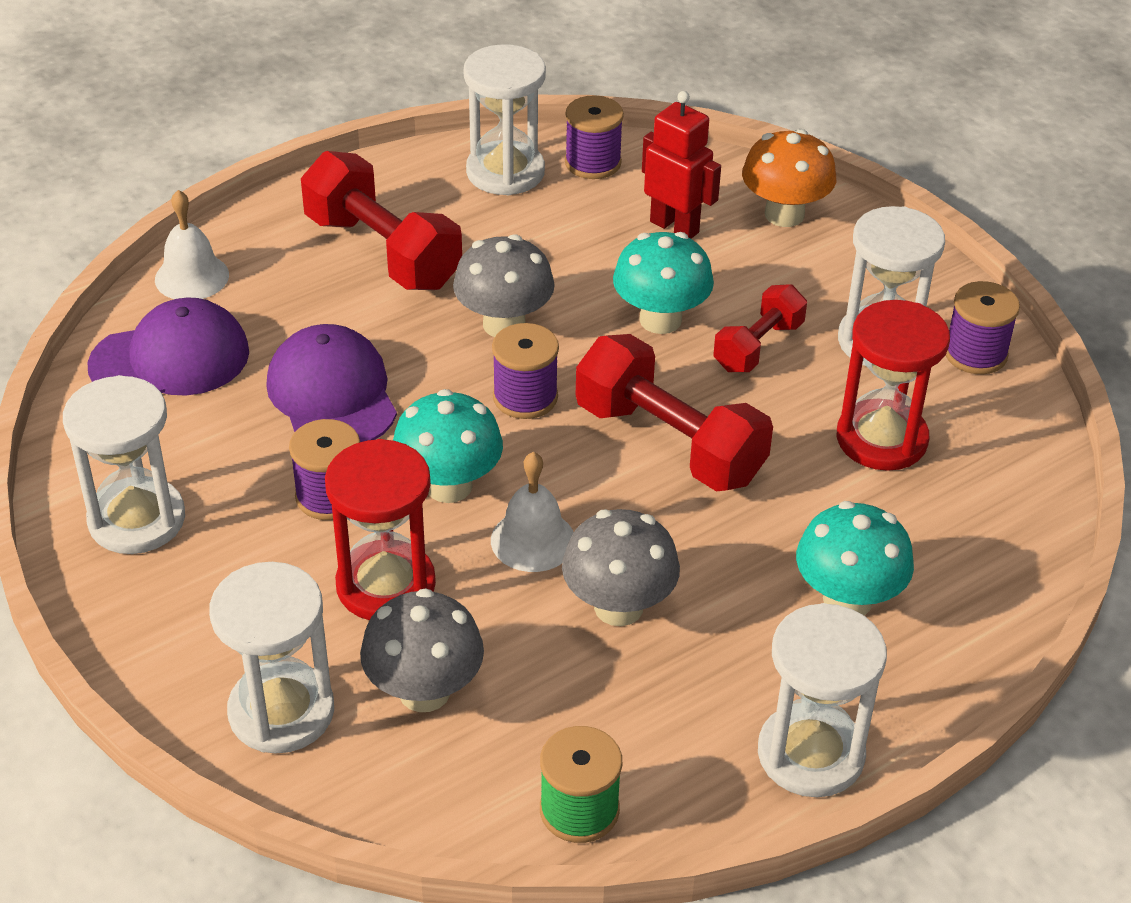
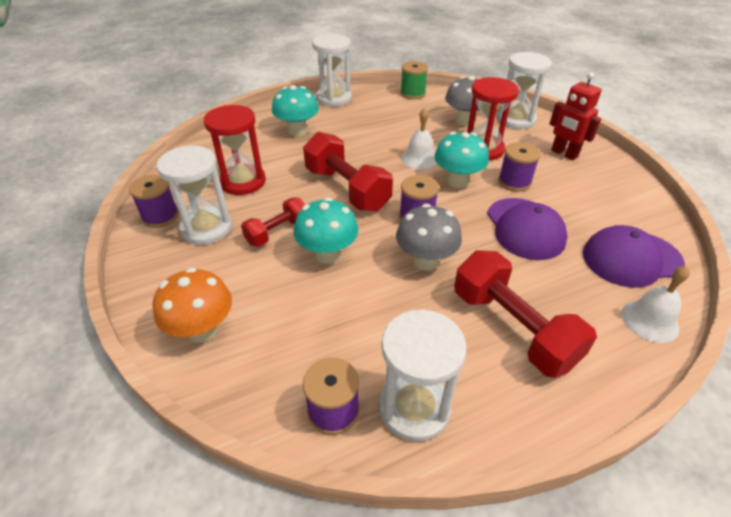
camera: 170 degrees left, 0 degrees up
white hourglass [63,375,185,554] -> none
grey mushroom [562,509,680,626] -> none
red robot [642,91,721,239] -> red robot moved to [549,72,602,160]

